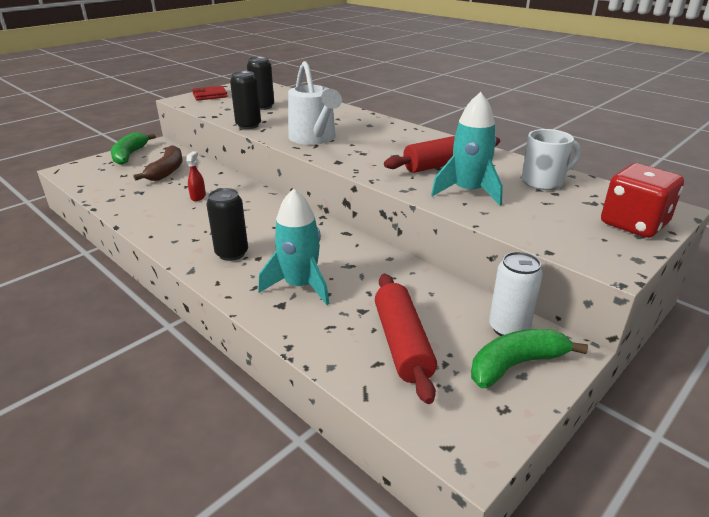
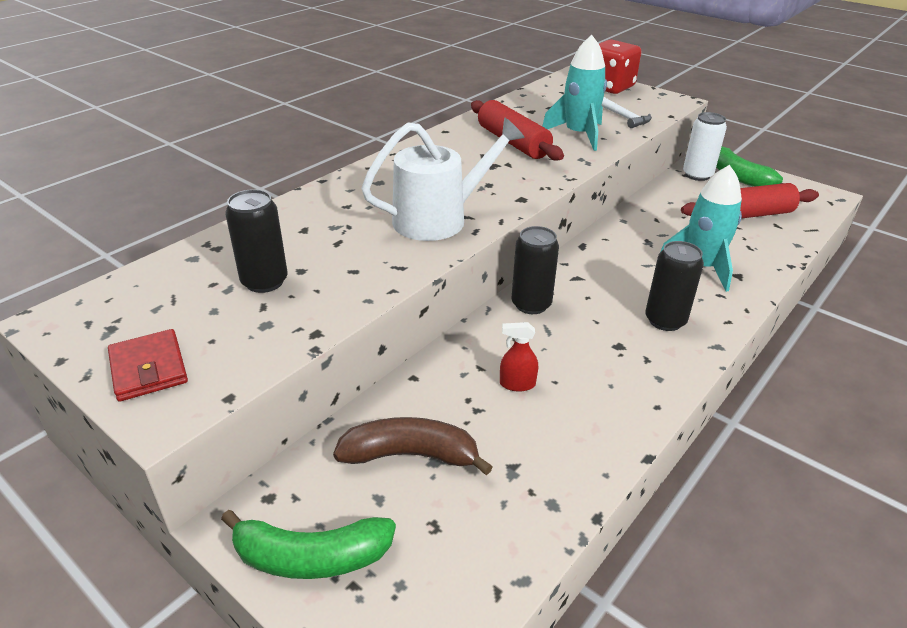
camera: 95 degrees left, 5 degrees up
black can [230,71,261,129] -> black can moved to [511,226,559,314]
white mug [521,129,581,190] -> none
none -> white hammer [602,97,652,128]

